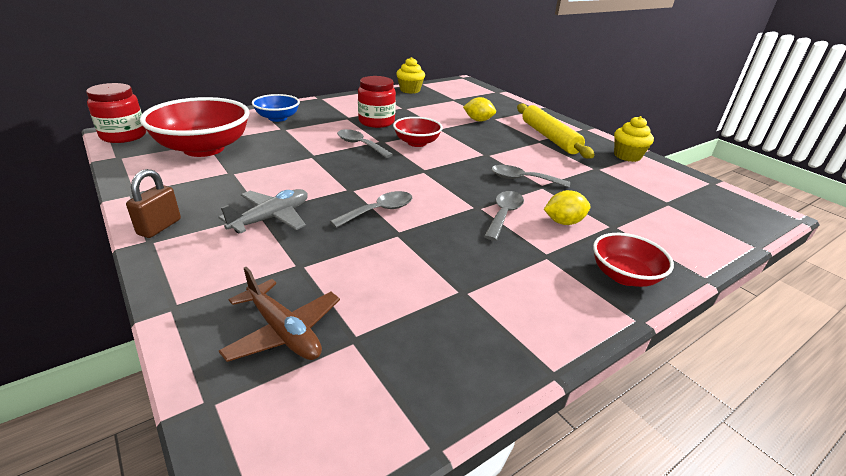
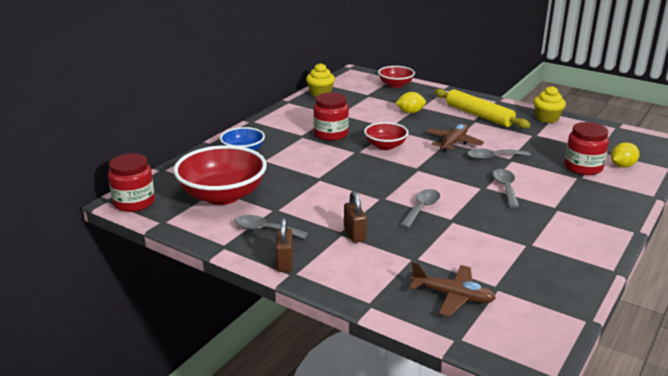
camera: 20 degrees left, 5 degrees down
grey plane [218,189,308,234] -> brown padlock [344,191,367,243]
grey spoon [337,129,393,158] -> grey spoon moved to [235,215,308,239]
yellow lemon [544,190,591,225] -> yellow lemon moved to [611,142,639,167]
red bowl [593,233,674,287] -> red bowl moved to [378,66,415,88]
none -> brown plane [426,124,484,152]
none -> red jar [564,122,609,175]

